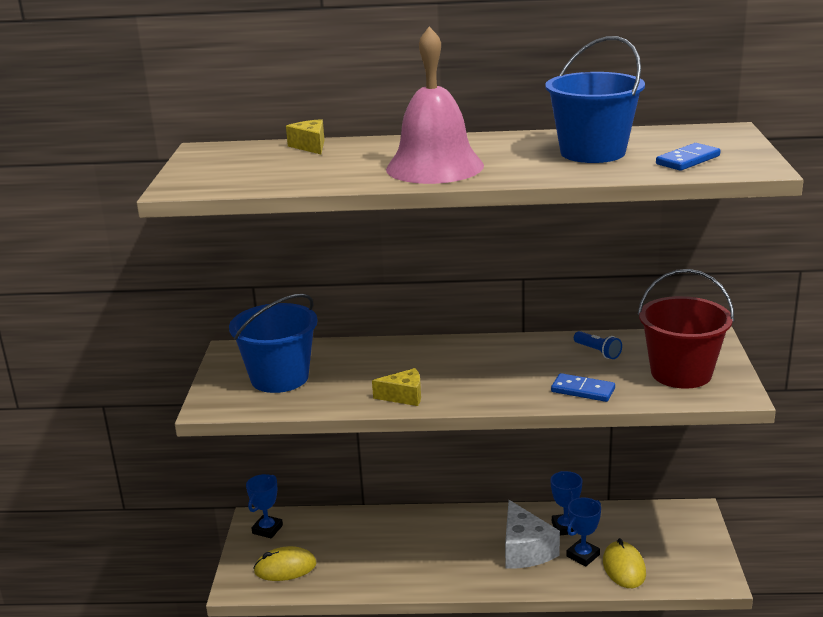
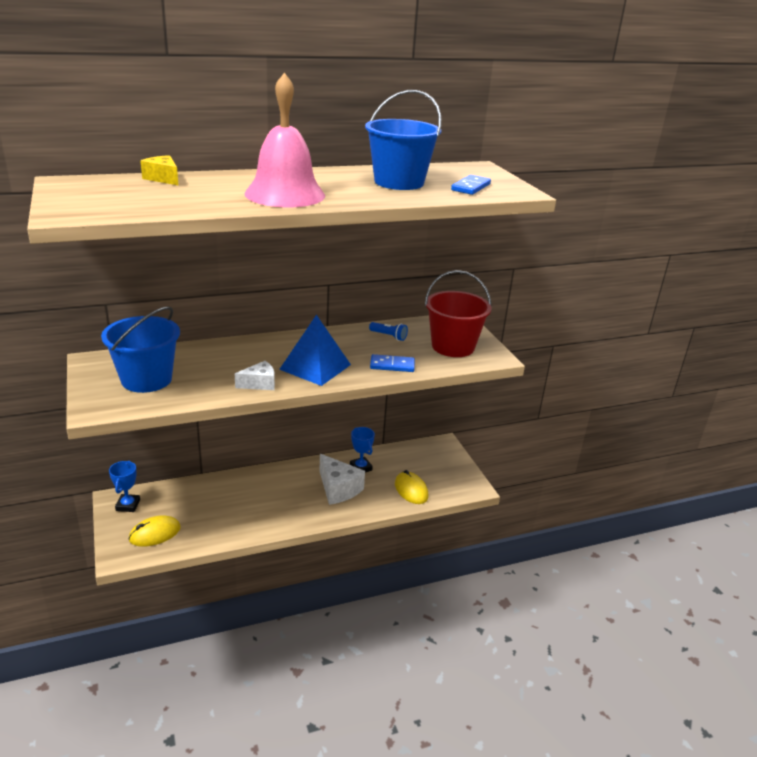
camera: 25 degrees left, 5 degrees up
yellow cheese [372,368,421,406] -> white cheese [235,361,275,390]
blue trophy [566,497,601,566] -> none
none -> blue pyramid [279,315,351,386]

